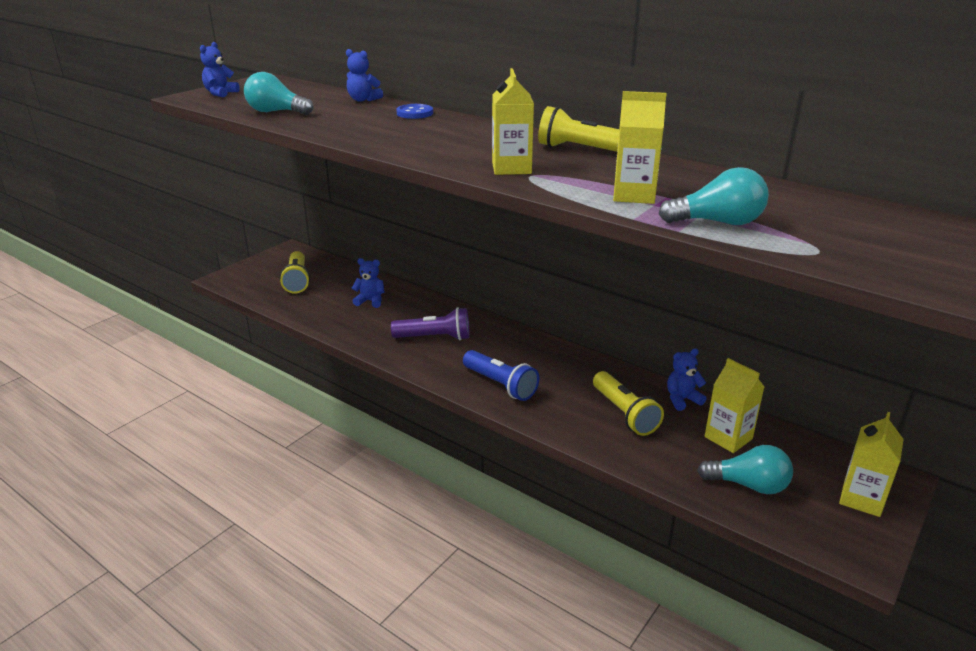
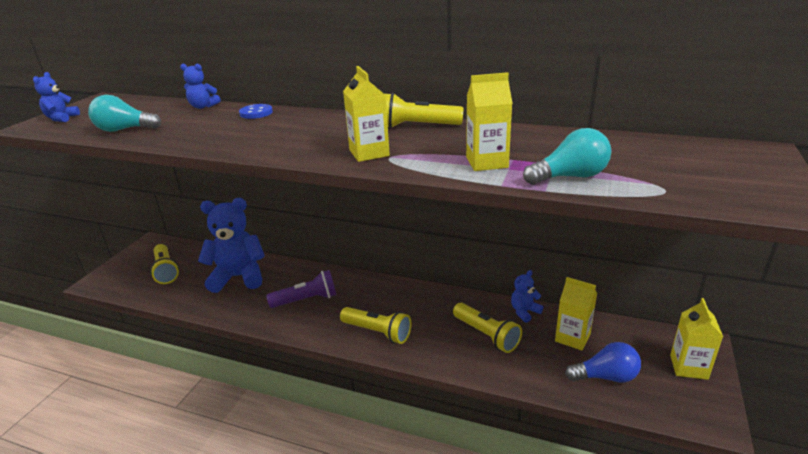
camera: 15 degrees left, 0 degrees up
blue teddy bear [352,258,384,308] -> blue teddy bear [198,198,265,293], size x2.14
blue flashlight [463,350,539,401] -> yellow flashlight [340,307,412,344]
turquoise light bulb [697,445,793,494] -> blue light bulb [565,342,641,383]

